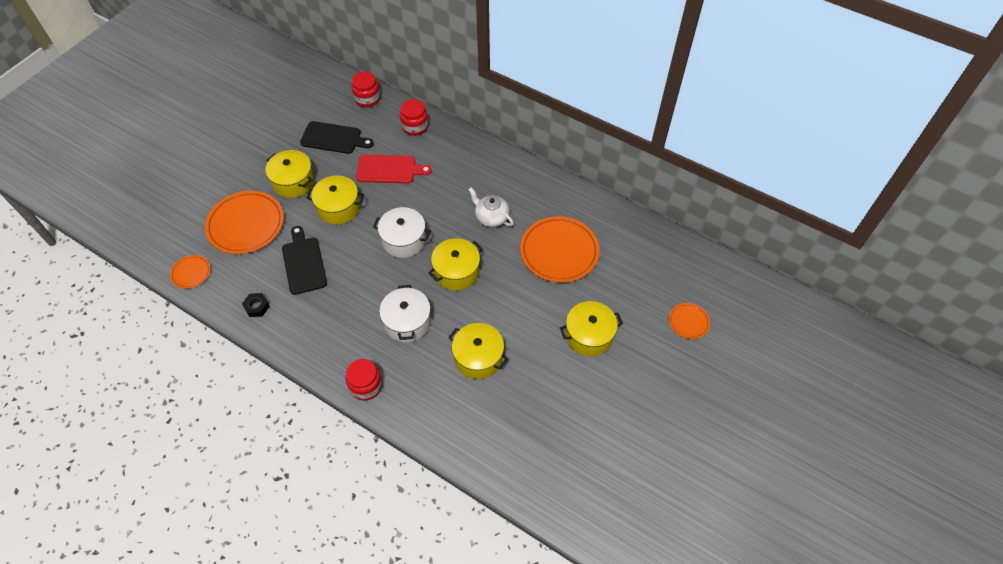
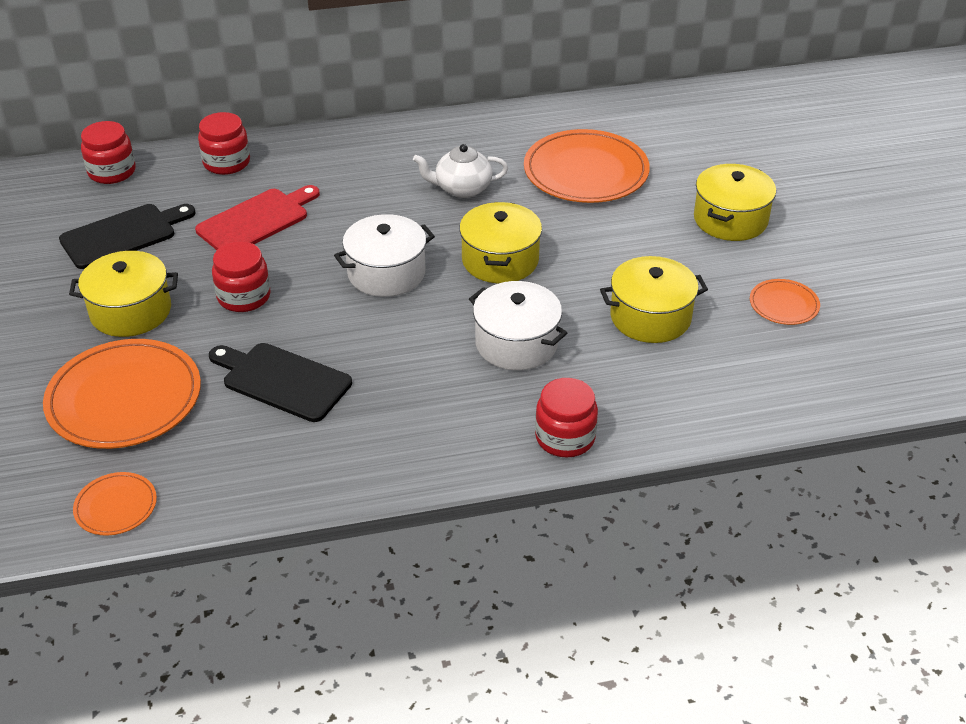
camera: 45 degrees left, 15 degrees down
black nut [242,293,270,317] -> none
yellow pot [307,176,364,225] -> red jar [212,241,271,312]
orange plate [669,303,710,339] -> orange plate moved to [750,279,820,325]

